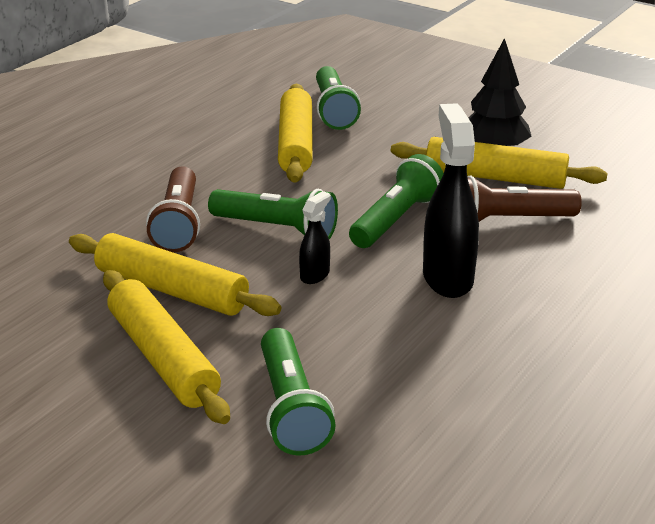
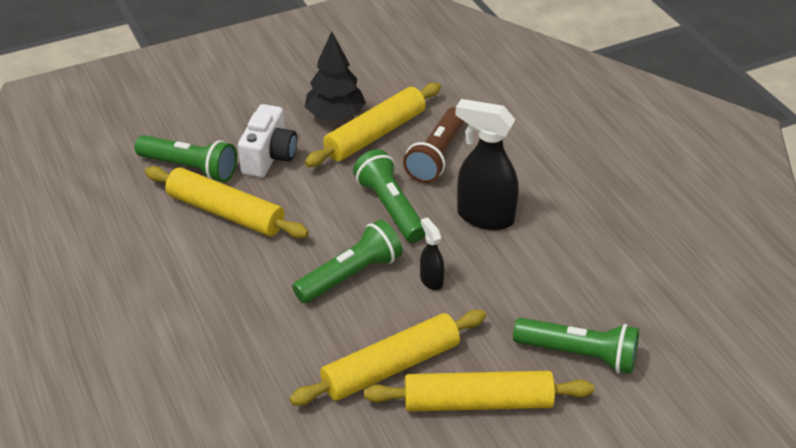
camera: 60 degrees left, 10 degrees up
brown flashlight [146,166,200,253] -> none
none -> white camera [238,104,297,177]

